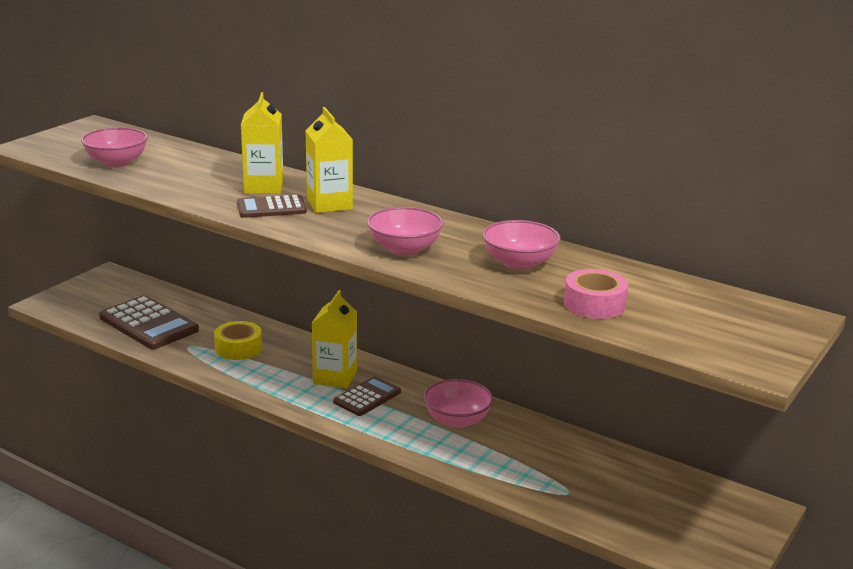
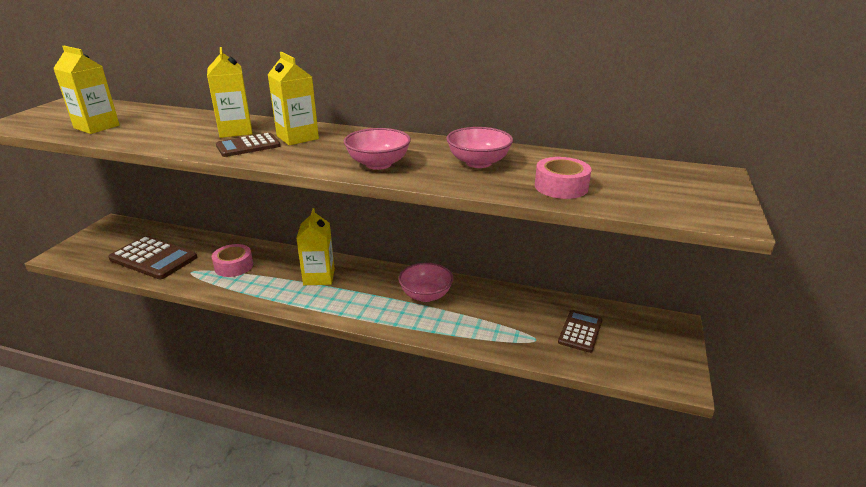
camera: 15 degrees left, 5 degrees up
pink bowl [81,127,148,167] -> yellow carton [53,46,120,134]
yellow tape [214,321,262,360] -> pink tape [212,244,253,277]
brown calculator [333,376,401,416] -> brown calculator moved to [558,310,603,353]

